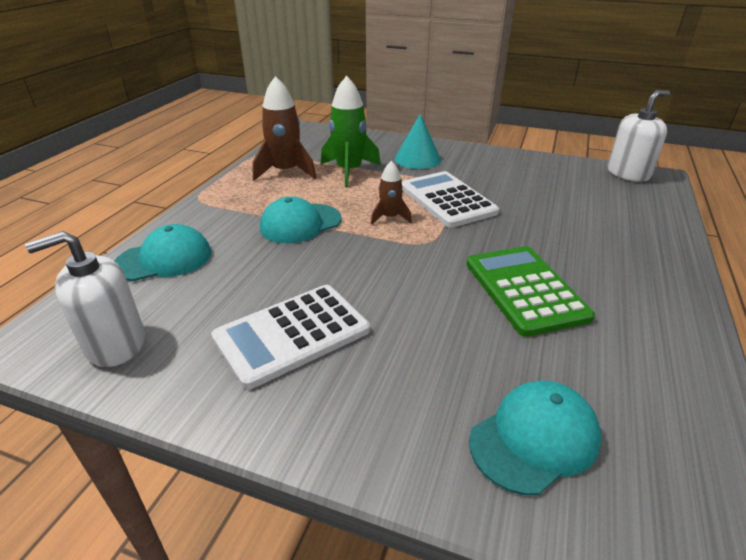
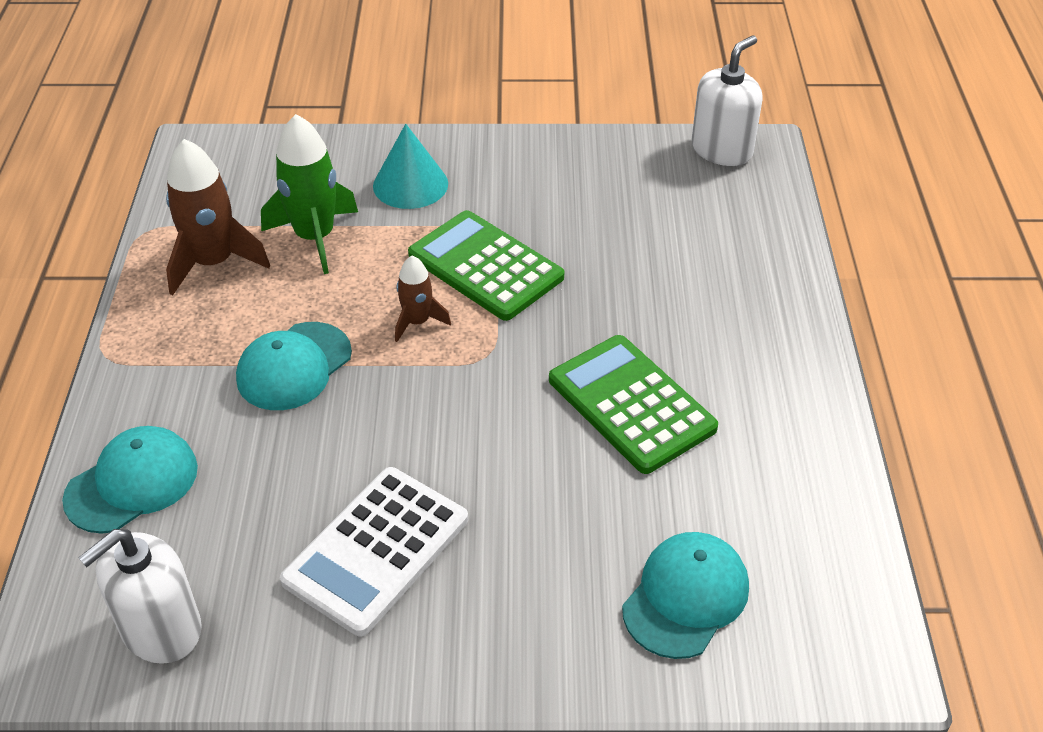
camera: 20 degrees left, 10 degrees up
white calculator [402,171,499,228] -> green calculator [408,210,564,321]

